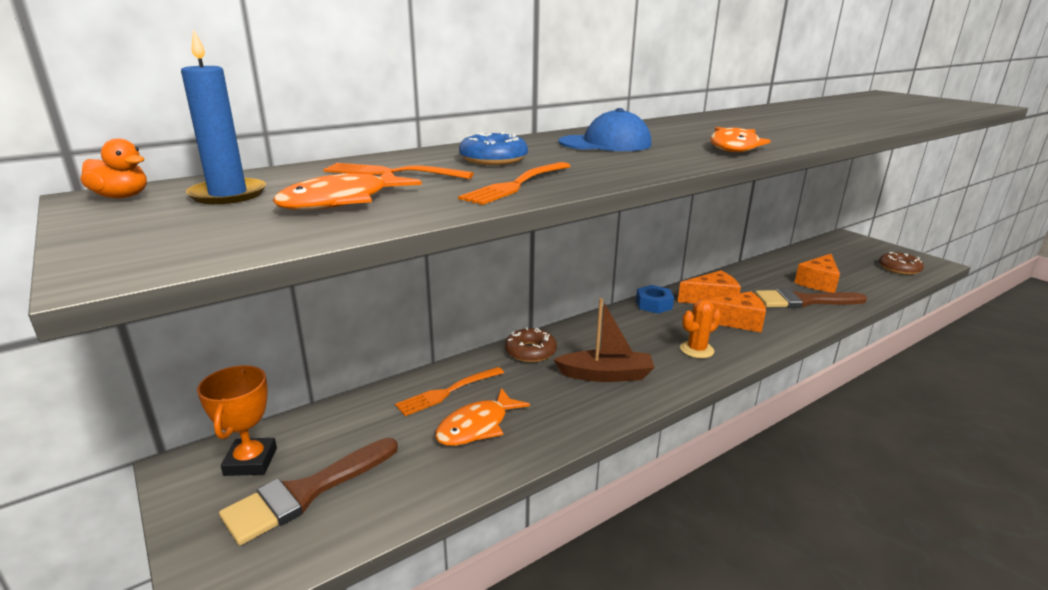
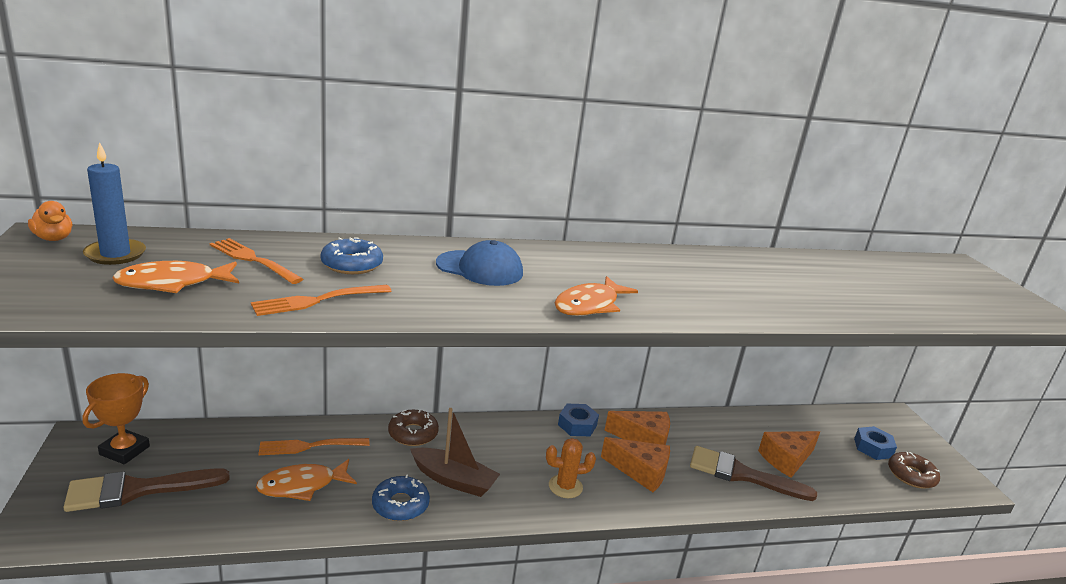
camera: 20 degrees right, 0 degrees up
none -> blue donut [372,475,430,521]
none -> blue nut [854,426,897,460]

